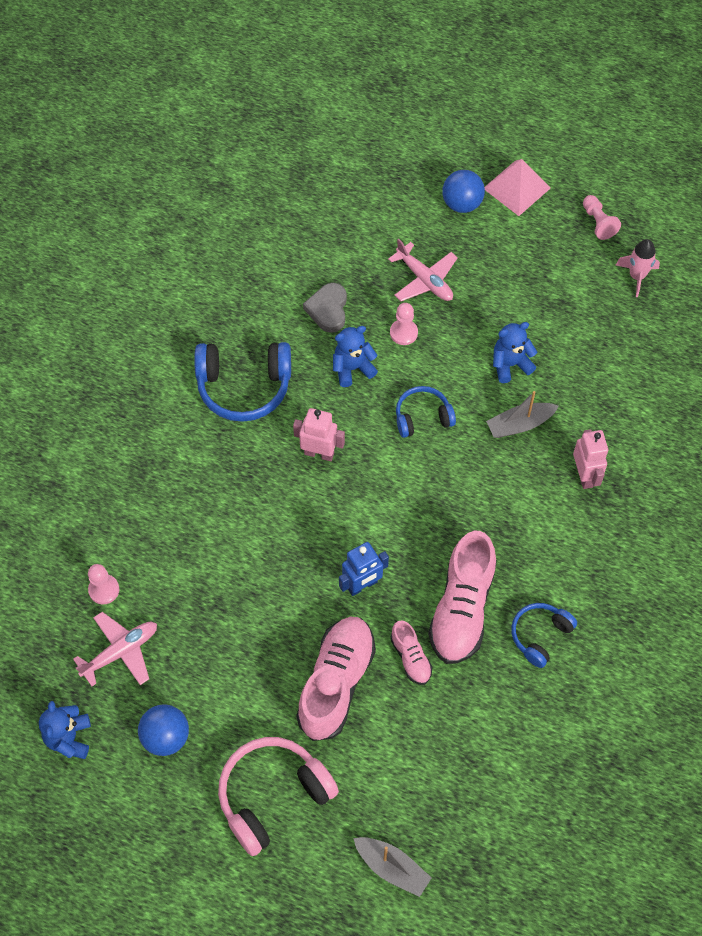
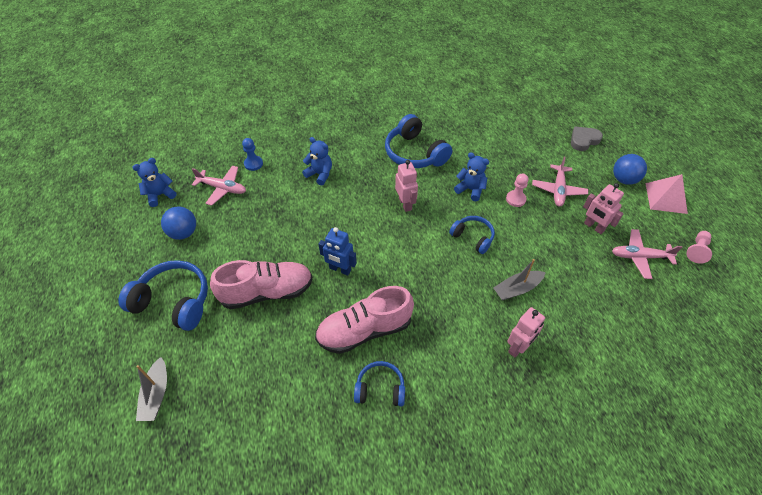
camera: 55 degrees right, 10 degrees down
pink pawn [88,564,119,604] -> blue pawn [242,138,263,171]
pink headphones [218,737,339,856] -> blue headphones [118,260,208,331]
grey heart [303,283,347,333] -> grey heart moved to [571,126,603,151]
pink shoe [390,620,433,685] -> none
grey boat [486,391,558,438] -> grey boat turned 60 degrees counterclockwise [494,259,546,300]
blue teddy bear [493,322,537,383] -> blue teddy bear moved to [302,137,332,185]
pink rocket [616,239,660,297] -> none
none -> pink robot [583,183,624,234]
none -> pink plane [612,229,683,279]

